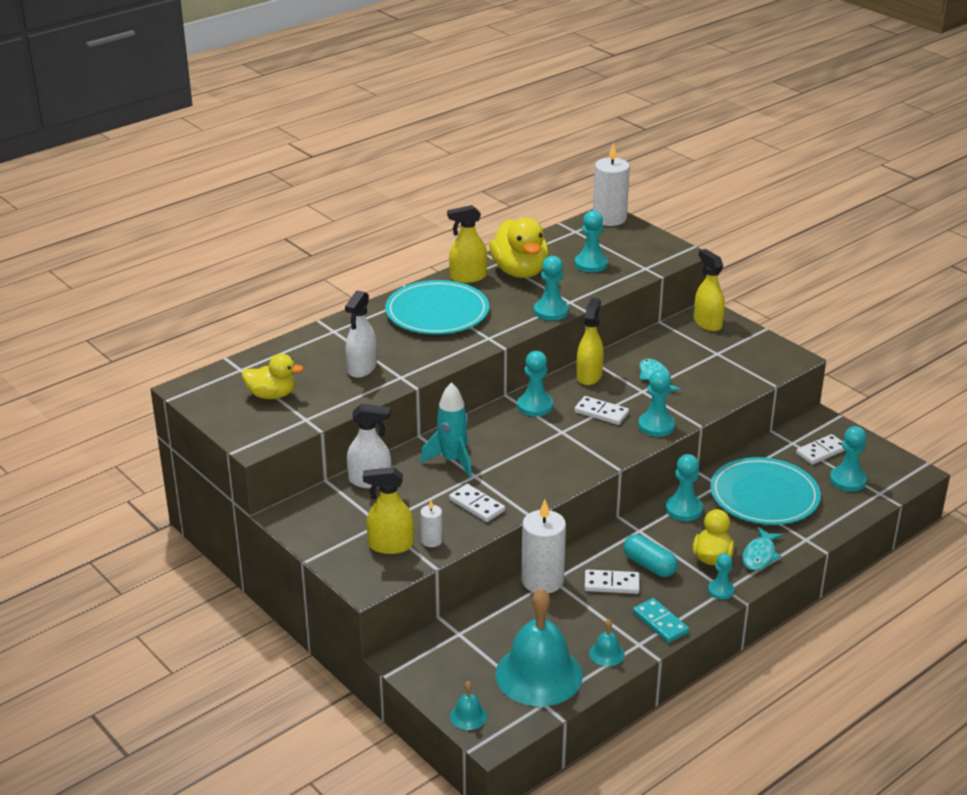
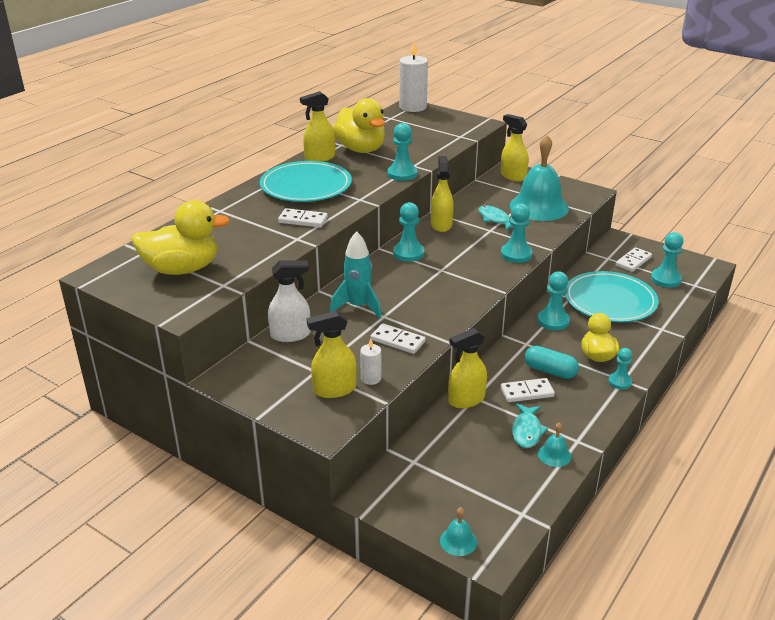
camera: 15 degrees left, 0 degrees up
yellow duck [242,354,304,399] -> yellow duck [131,200,230,275], size x1.59
white spray bottle [345,291,377,378] -> none
turquoise bell [495,588,583,707] -> turquoise bell moved to [510,135,569,221]
white candle [521,500,566,594] -> yellow spray bottle [448,328,487,408]
white domino [574,396,629,425] -> white domino moved to [278,208,328,227]
turquoise pawn [575,210,608,273] -> none
turquoise domino [633,598,689,643] -> none
turquoise fish [743,527,783,570] -> turquoise fish moved to [512,403,548,448]

